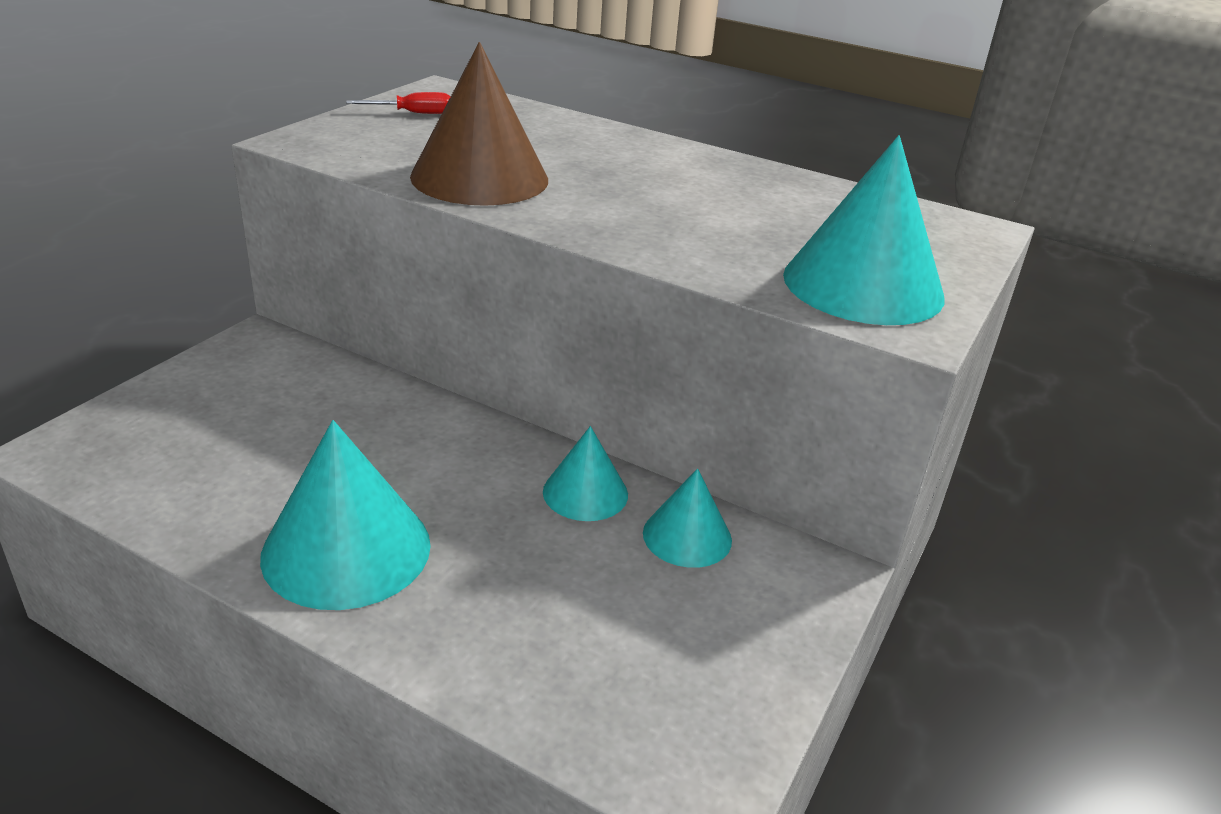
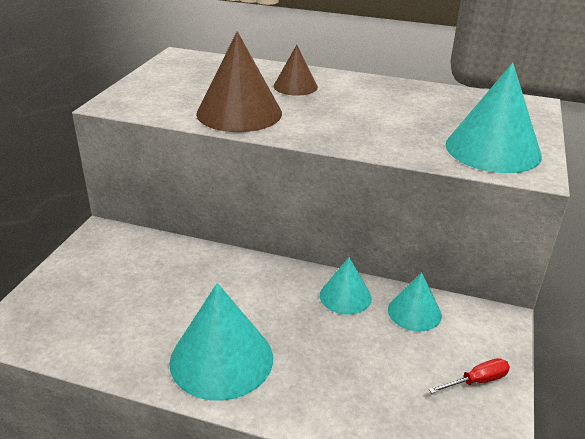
camera: 10 degrees left, 0 degrees up
red screwdriver [346,92,451,114] -> red screwdriver moved to [429,358,510,393]
none -> brown cone [274,45,318,96]

